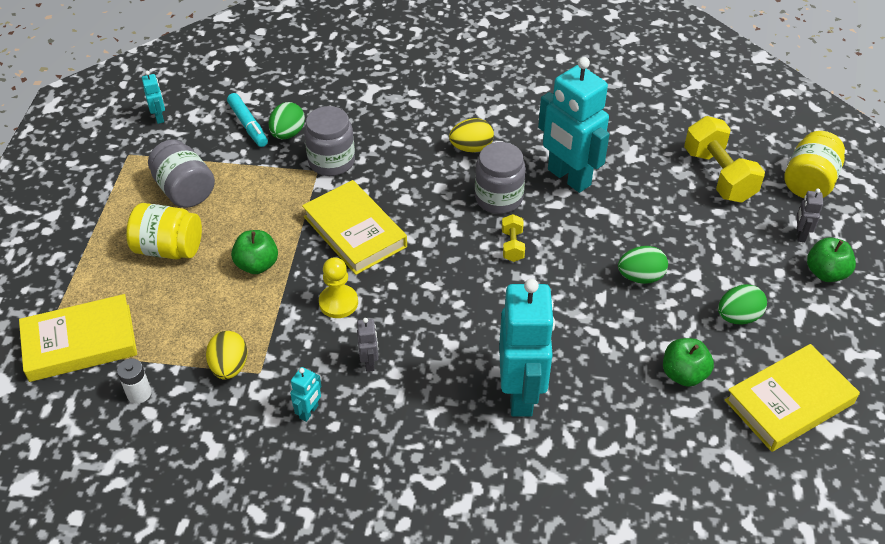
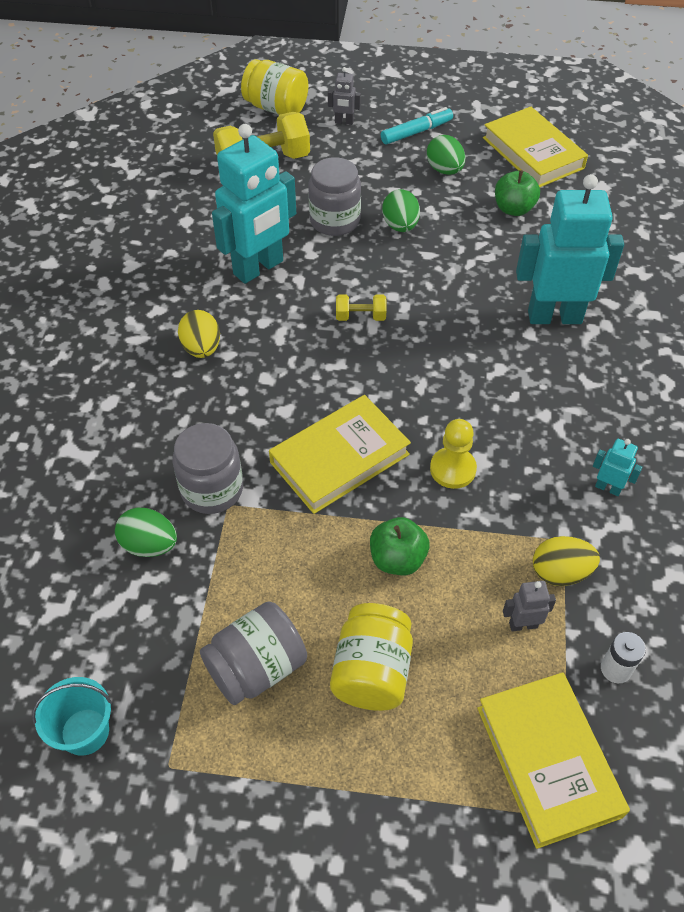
camera: 90 degrees left, 5 degrees up
turquoise robot [142,71,165,124] -> turquoise bucket [32,677,112,756]
turquoise marker [227,93,268,147] -> turquoise marker moved to [381,107,453,144]
grey robot [357,318,378,372] -> grey robot moved to [503,581,556,632]
grey jar [475,142,526,214] -> grey jar moved to [308,157,361,236]
green apple [807,237,856,282] -> none

